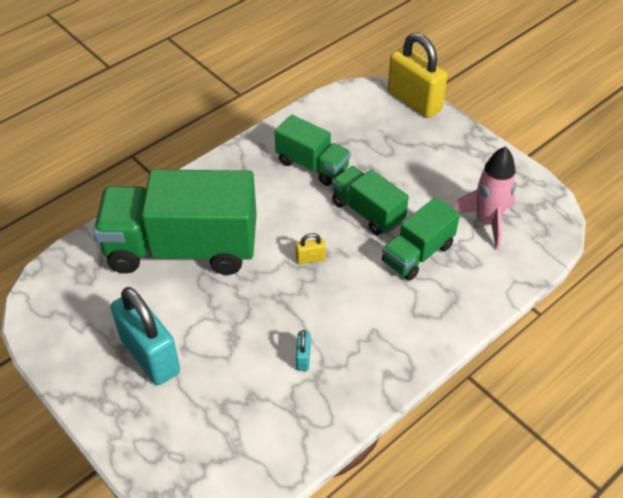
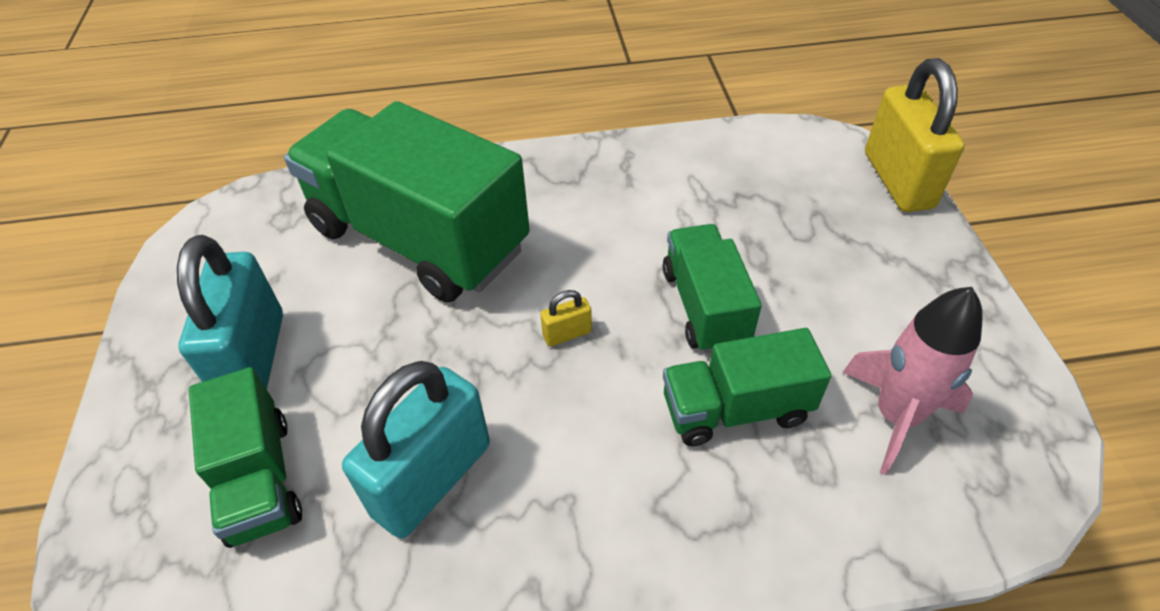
camera: 35 degrees right, 0 degrees up
green truck [275,115,351,186] -> green truck moved to [189,367,302,548]
yellow padlock [296,233,326,264] -> yellow padlock turned 45 degrees counterclockwise [540,290,592,347]
turquoise padlock [296,330,310,371] -> turquoise padlock [342,361,490,538], size x2.40

